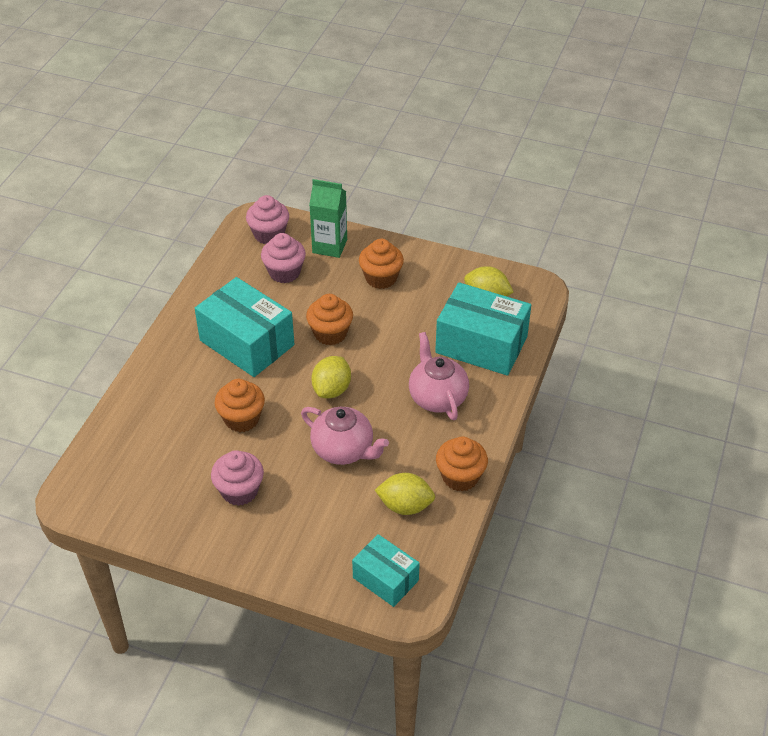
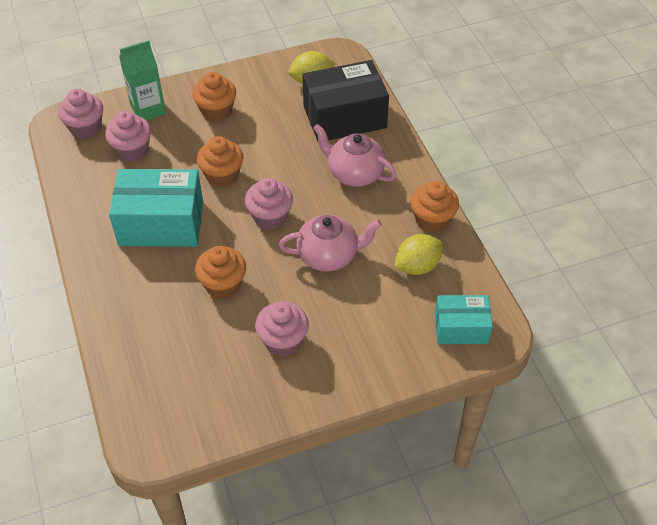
camera: 40 degrees left, 5 degrees up
yellow lemon [311,356,351,398] -> pink cupcake [245,178,293,230]
turquoise box [435,282,531,376] -> black box [303,60,389,141]

